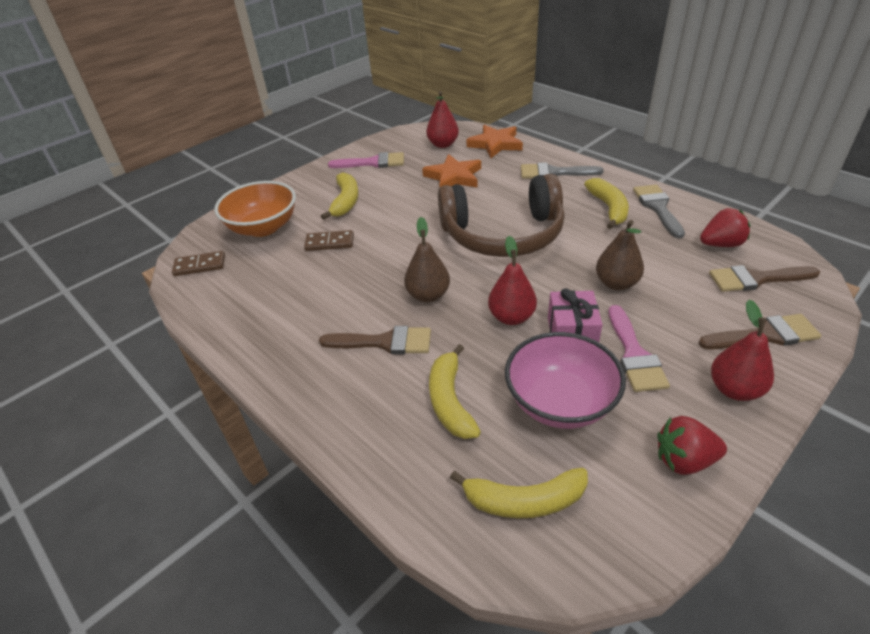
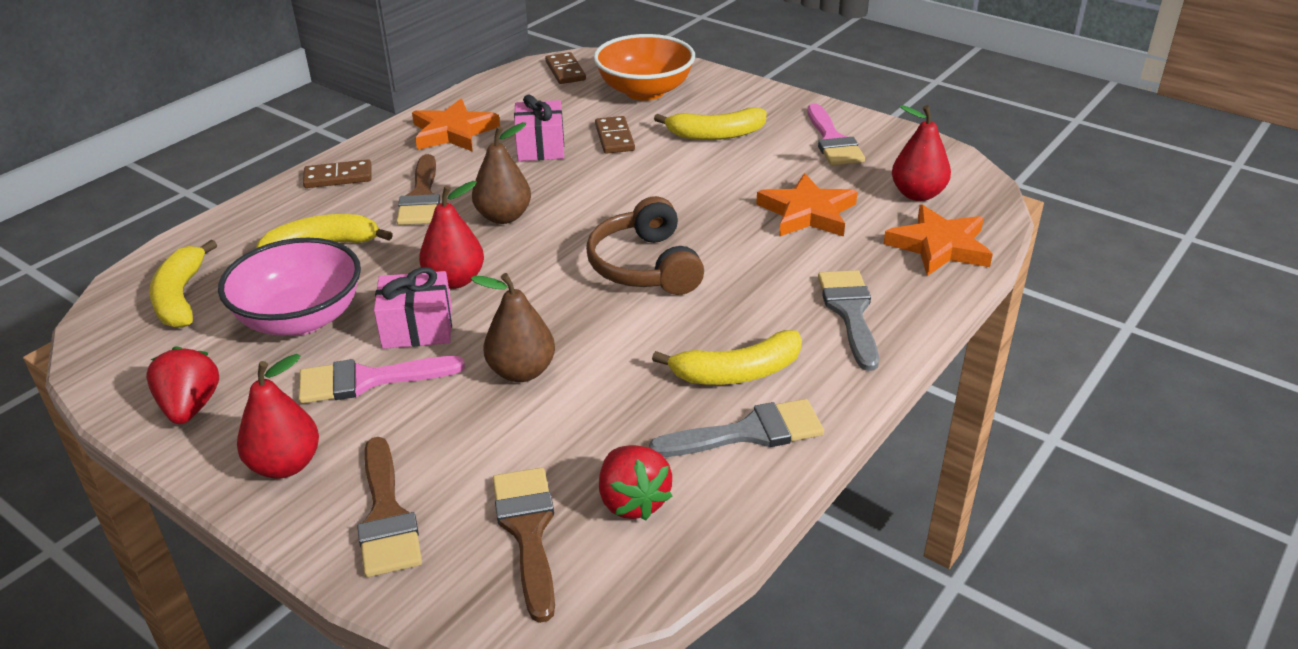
camera: 80 degrees right, 5 degrees down
brown headphones [438,174,565,257] -> brown headphones [586,196,704,295], size x0.64
none -> brown domino [303,159,371,188]
none -> orange star [412,99,500,152]
none -> pink gift [514,95,564,161]

